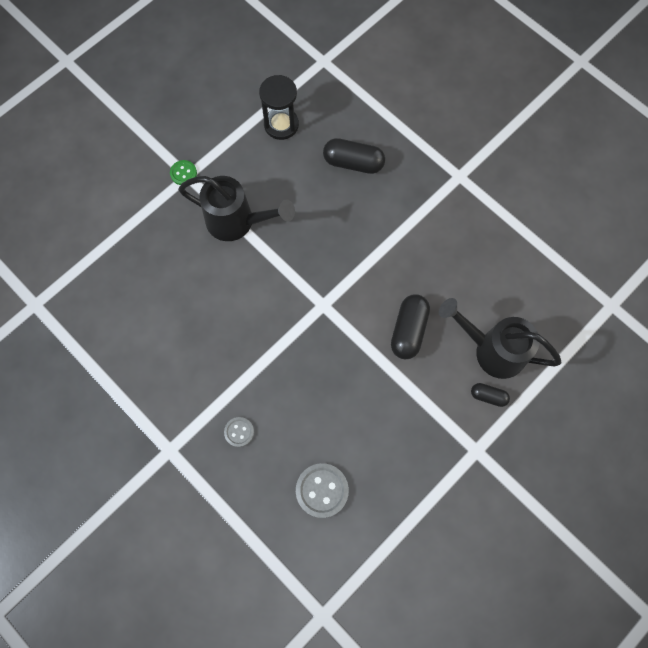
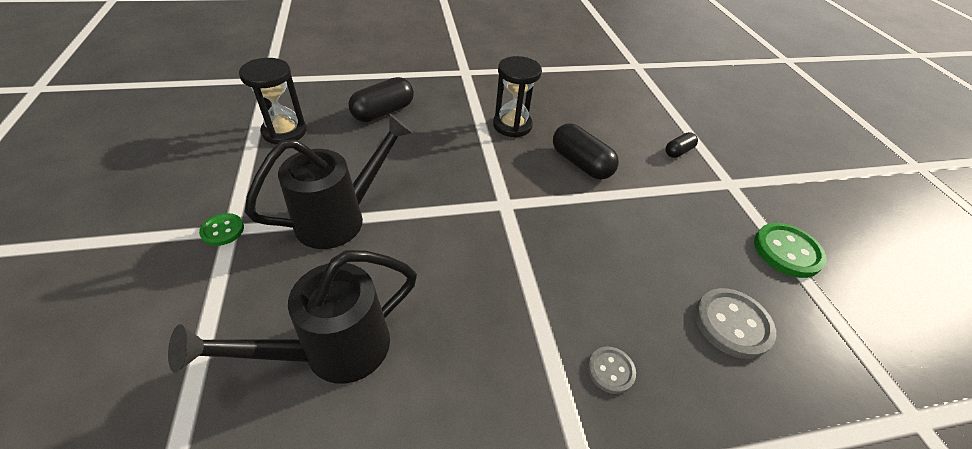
camera: 60 degrees left, 25 degrees down
black watering can [439,298,562,379] -> black watering can moved to [168,250,417,384]
none -> black hourglass [493,56,542,138]
none -> green button [754,223,827,278]

